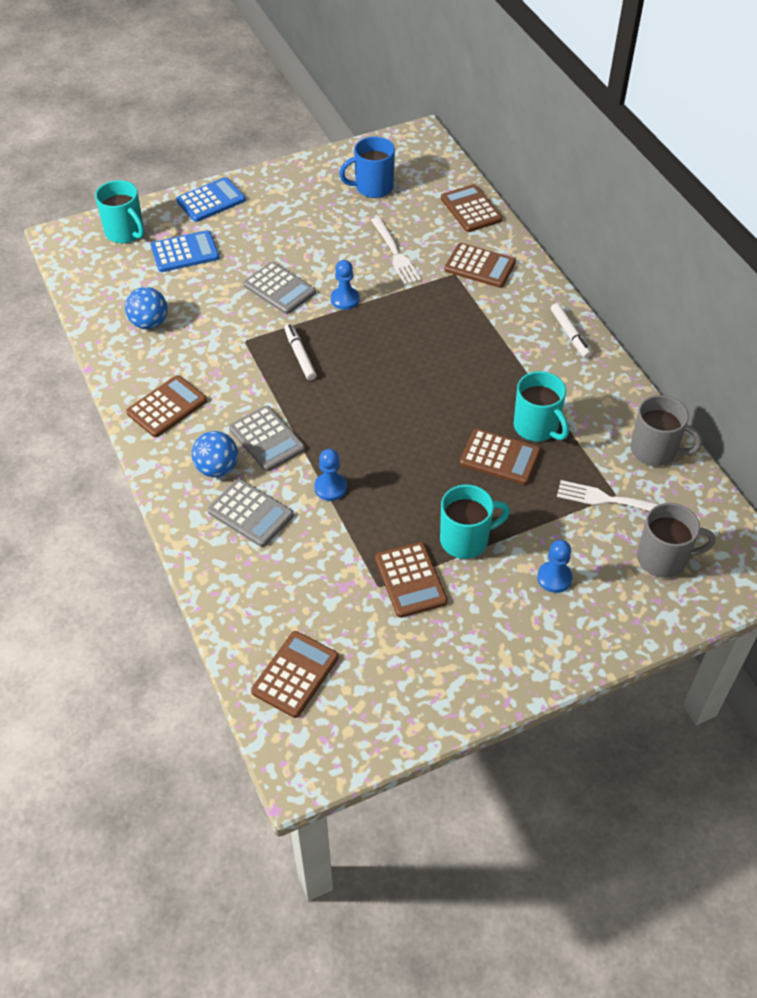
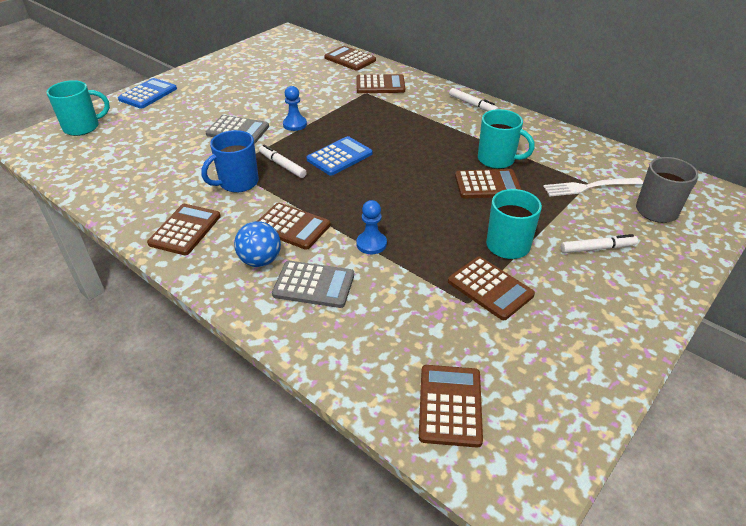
camera: 25 degrees left, 10 degrees down
turquoise mug [95,180,145,243] -> turquoise mug turned 45 degrees counterclockwise [46,80,110,136]
blue ball [125,287,168,329] -> none
blue calculator [151,230,219,272] -> blue calculator moved to [306,136,372,176]
grey calculator [229,406,305,471] -> brown calculator [258,203,331,250]
blue mug [339,136,395,198] -> blue mug moved to [201,130,259,193]
white fork [371,217,421,285] -> none
blue pawn [537,540,572,593] -> white marker [561,234,638,253]
grey mug [630,395,702,466] -> none

